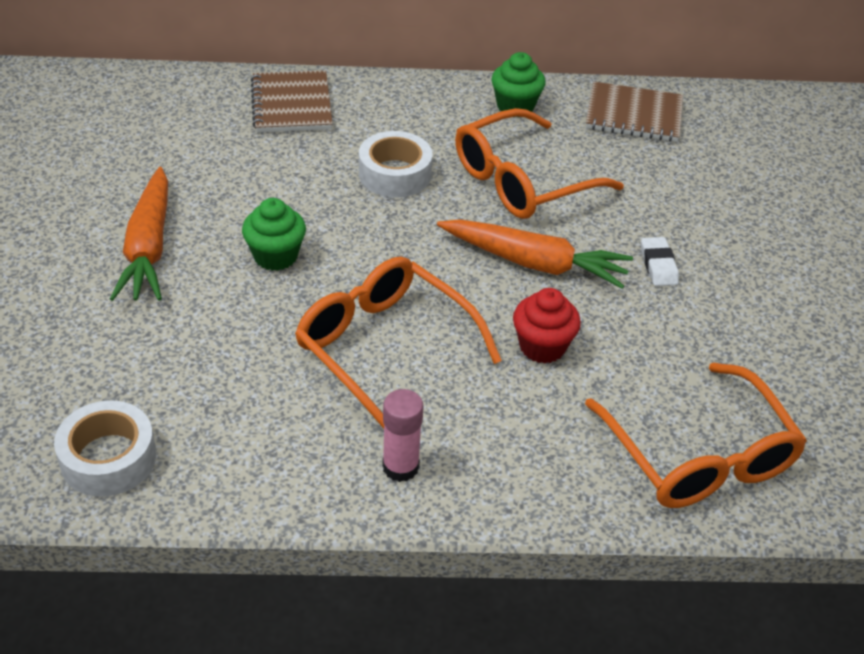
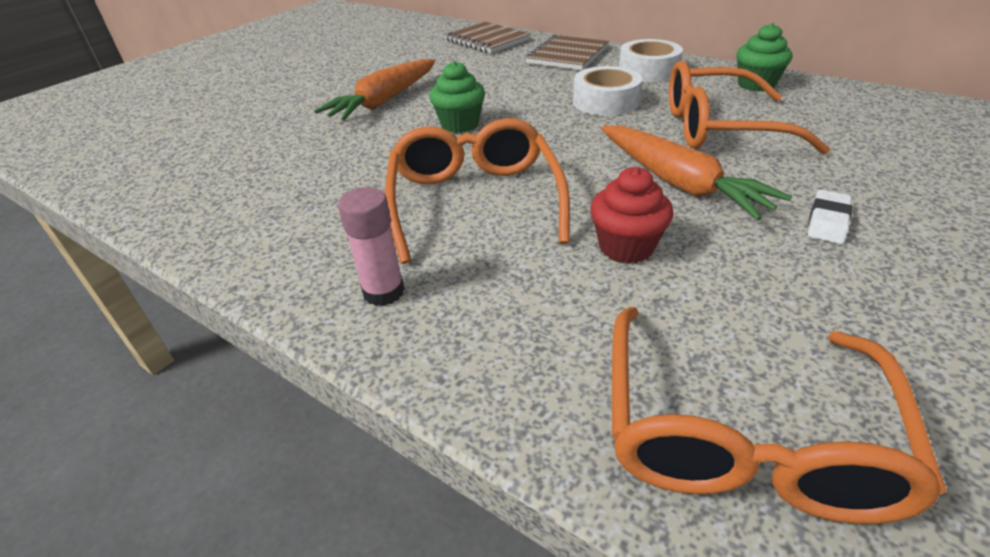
camera: 40 degrees right, 5 degrees down
white tape [54,400,156,497] -> white tape moved to [619,39,683,82]
brown notebook [586,81,683,142] -> brown notebook moved to [444,21,531,53]

